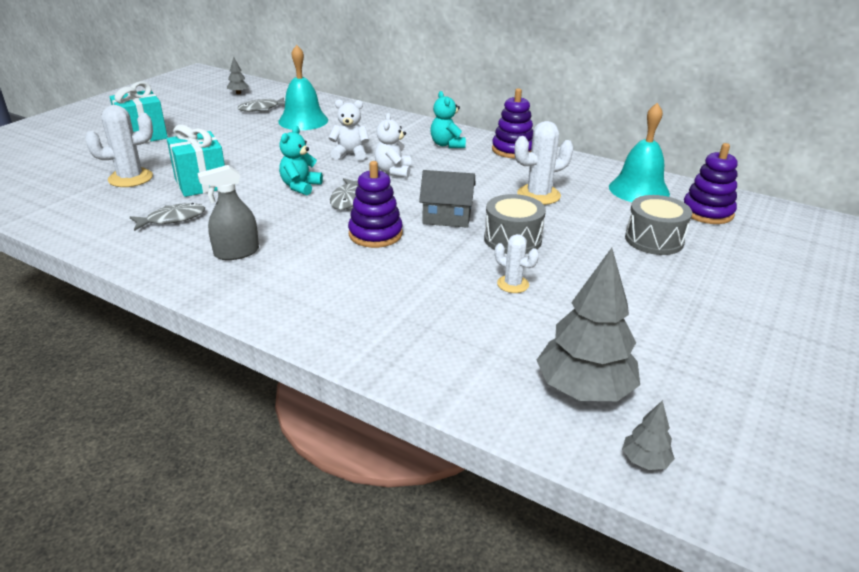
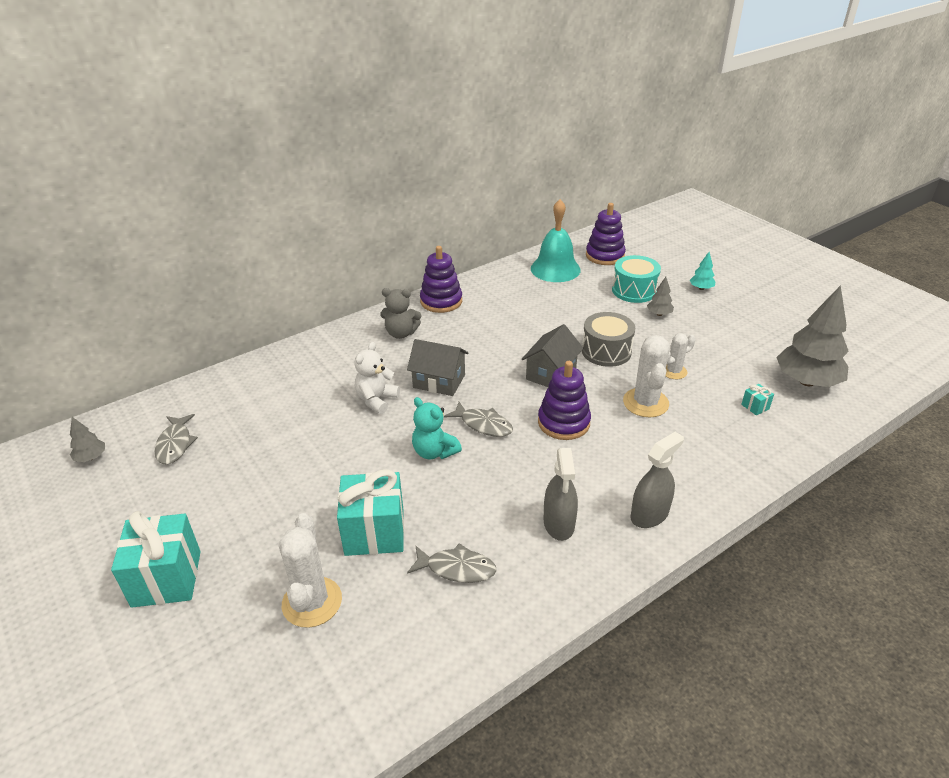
camera: 65 degrees left, 5 degrees up
grey fish [130,203,205,231] -> grey fish turned 105 degrees clockwise [407,543,497,583]
turquoise bell [278,45,328,130] -> none
white teddy bear [375,113,411,178] -> grey house [407,339,469,396]
turquoise teddy bear [430,91,466,148] -> grey teddy bear [380,288,421,339]
white cactus [515,121,573,205] -> white cactus moved to [623,335,670,417]
grey tree [623,400,675,470] -> grey tree moved to [647,277,674,316]
grey drum [625,195,692,255] -> turquoise drum [612,255,661,303]
none -> grey spray bottle [631,432,684,528]
none -> turquoise tree [690,252,716,290]
none -> turquoise gift [741,384,774,415]

